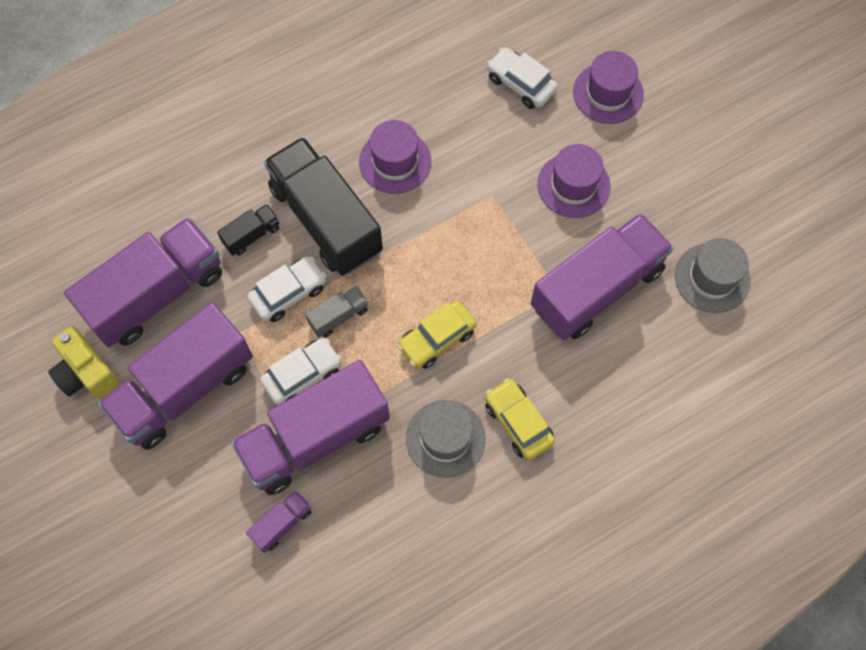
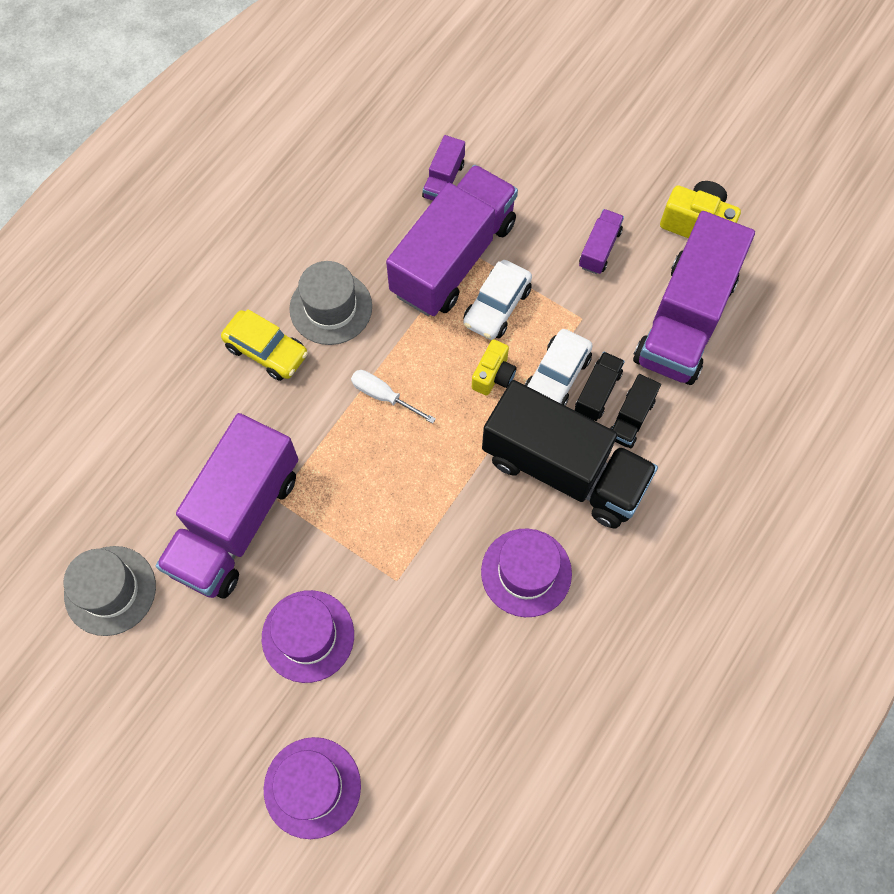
camera: 155 degrees right, 0 degrees up
purple truck [98,302,253,450] -> purple truck [579,209,624,274], size x0.43
grey truck [305,286,368,338] -> yellow camera [472,339,517,396]
yellow car [397,301,476,369] -> white screwdriver [351,370,436,424]
white car [486,47,558,109] -> none
none -> black truck [575,352,625,421]

